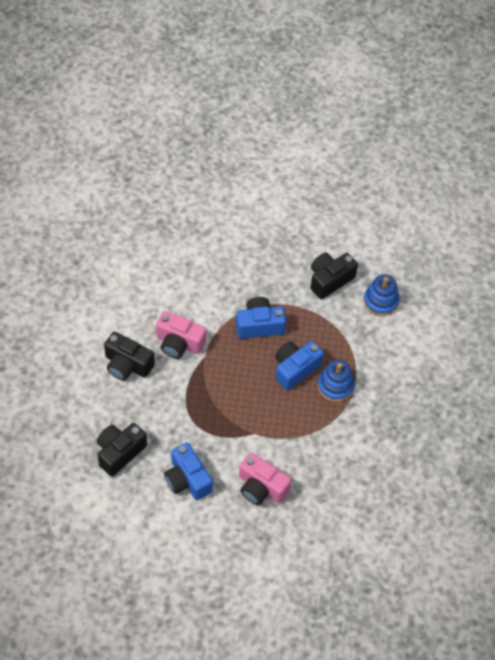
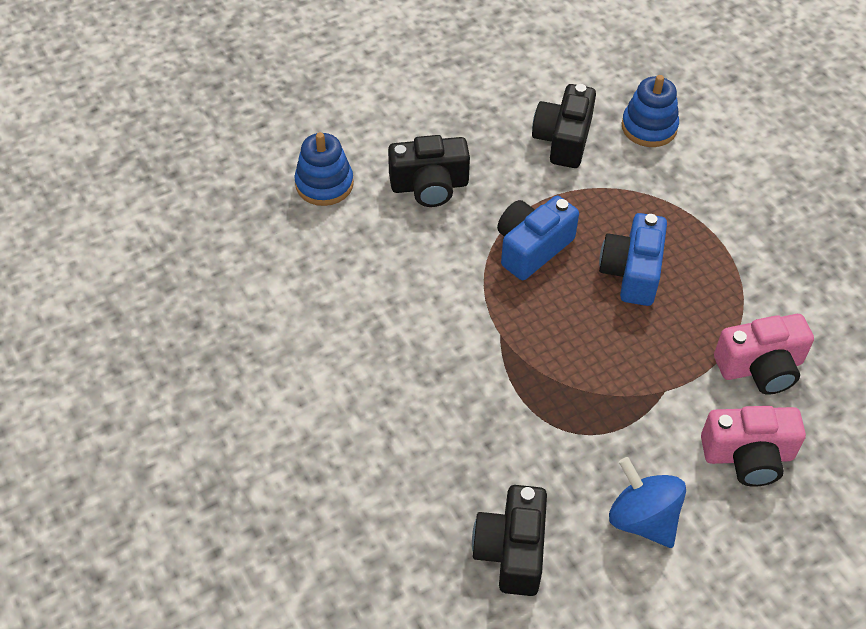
camera: 35 degrees left, 5 degrees down
black camera [104,332,155,381] -> black camera moved to [388,135,470,207]
pink camera [156,311,206,359] -> pink camera moved to [714,314,814,395]
blue camera [164,442,213,500] -> blue spinning top [609,457,686,548]
blue stacking toy [318,359,355,402] -> blue stacking toy moved to [294,132,354,206]

